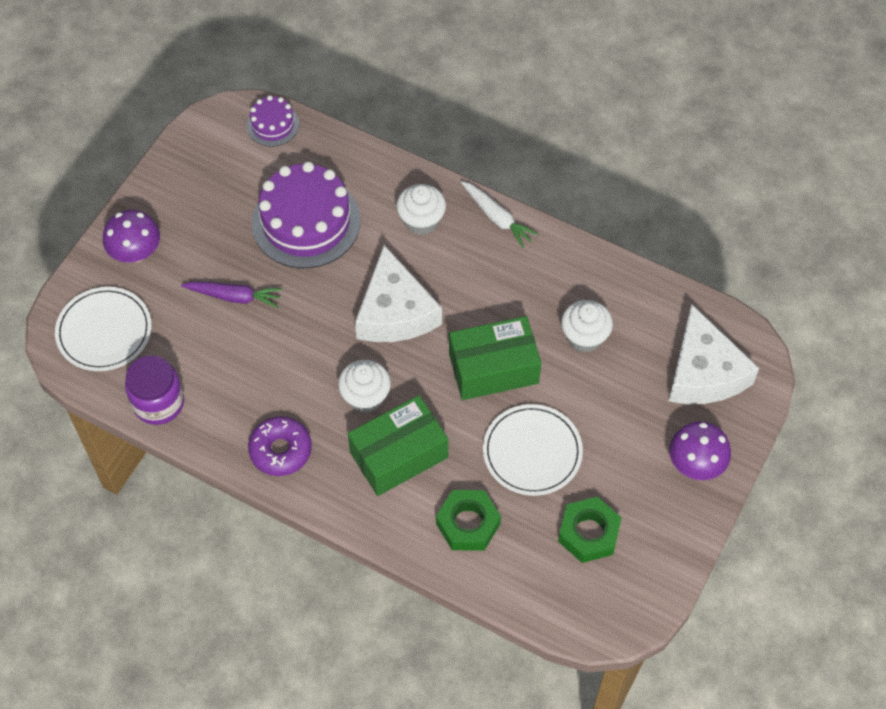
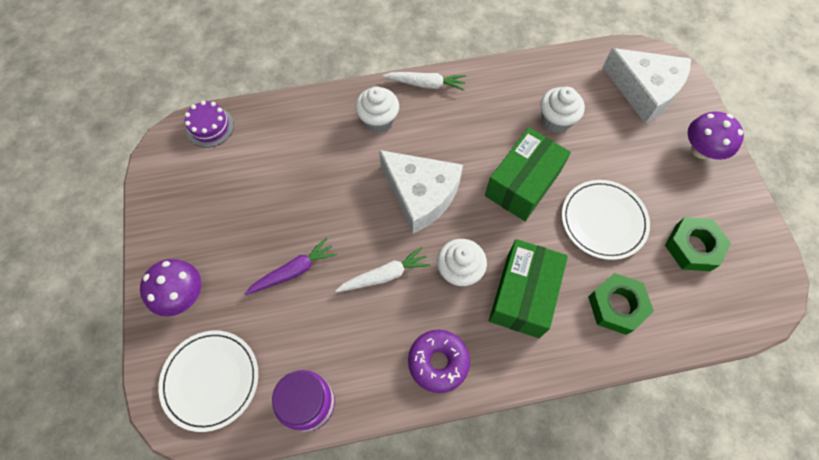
camera: 40 degrees left, 5 degrees up
purple cake [252,162,360,268] -> none
none -> white carrot [335,247,431,292]

